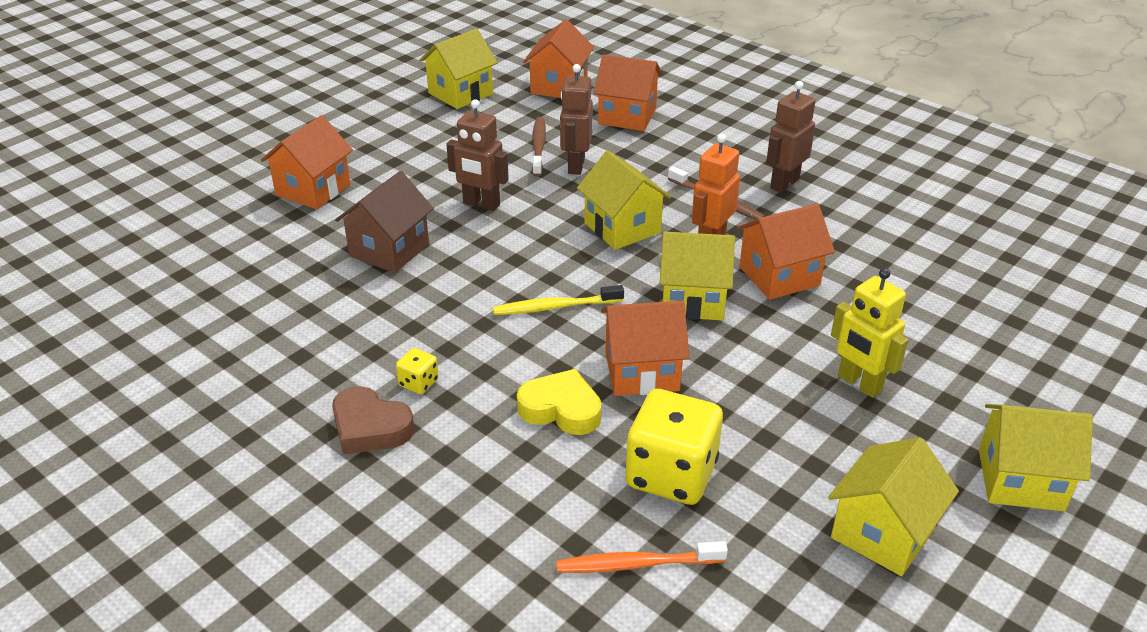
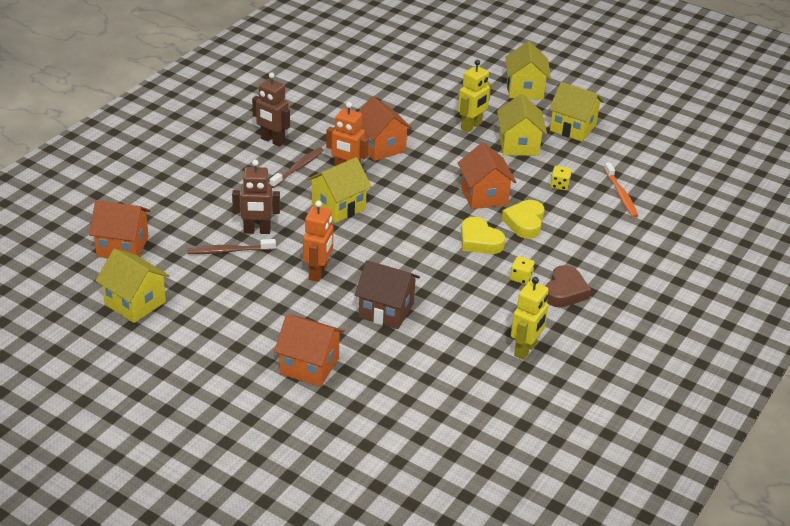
camera: 100 degrees left, 0 degrees up
brown robot [446,99,509,211] -> orange robot [303,201,333,282]
yellow toothbrush [493,285,624,315] -> none
orange house [594,54,662,131] -> none
yellow dice [625,389,723,505] -> yellow dice [550,166,572,190], size x0.44
yellow house [660,232,735,320] -> yellow house moved to [497,94,547,156]
none -> yellow heart [461,217,505,254]
none -> yellow robot [511,277,549,360]

